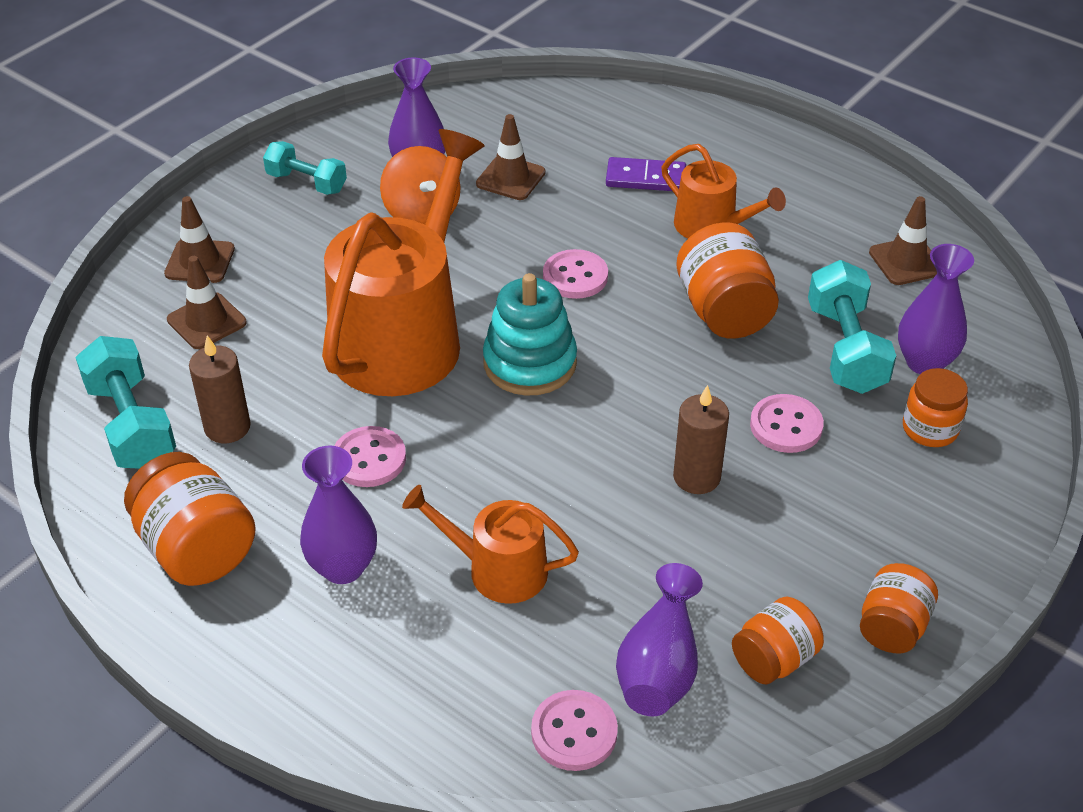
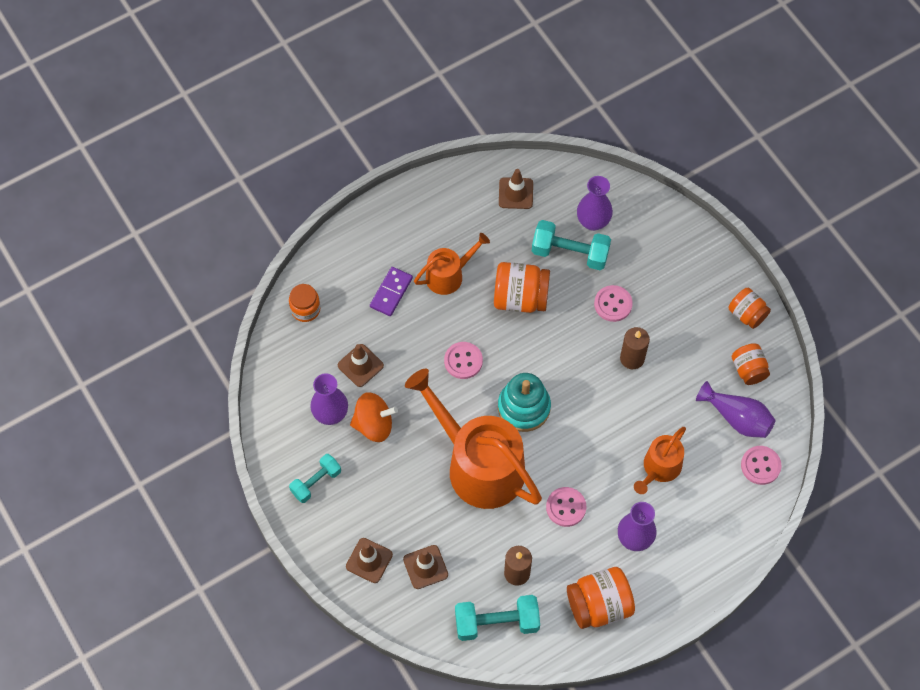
camera: 70 degrees left, 20 degrees up
orange jar [903,368,968,447] -> orange jar moved to [289,284,320,322]

